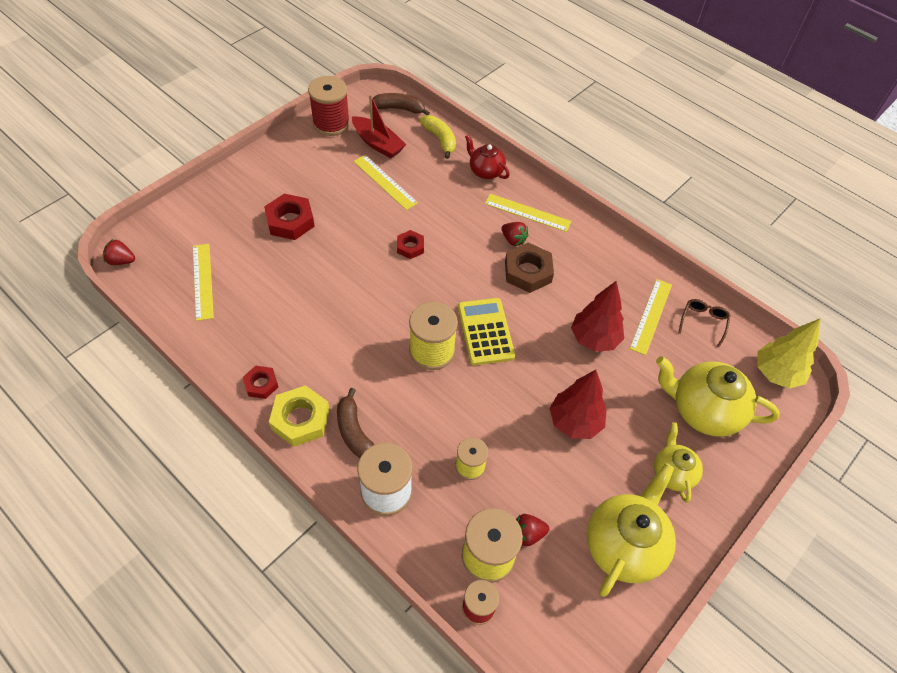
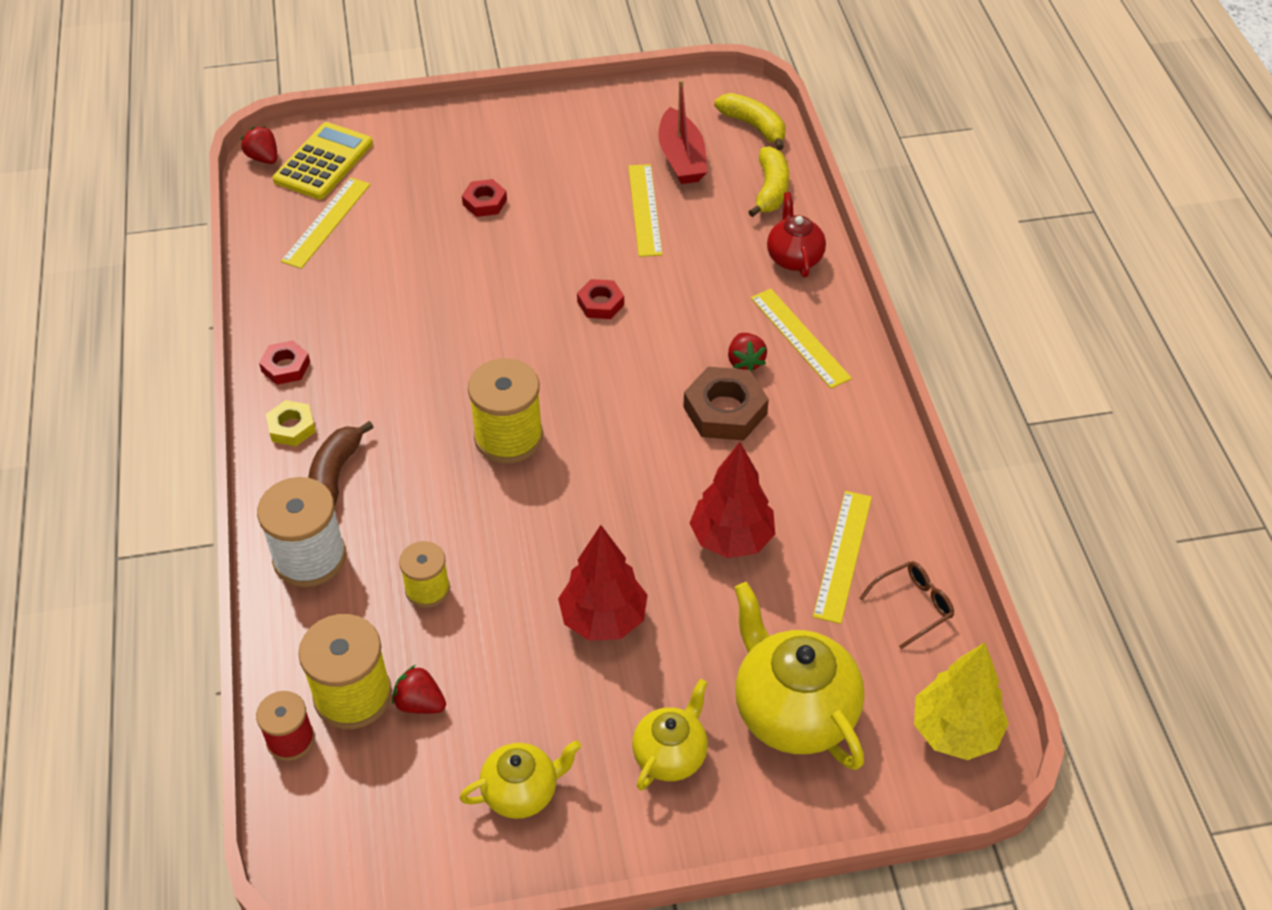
camera: 40 degrees right, 5 degrees down
red nut [264,194,315,240] -> red nut [462,179,507,217], size x0.60
yellow nut [269,385,330,447] -> yellow nut [266,400,316,446], size x0.60
red spool [308,76,350,136] -> none
brown banana [373,93,430,115] -> yellow banana [714,93,785,150]
yellow calculator [458,298,515,365] -> yellow calculator moved to [273,122,373,200]
yellow teapot [587,463,676,597] -> yellow teapot [460,740,581,819], size x0.58
yellow ruler [629,279,672,355] -> yellow ruler turned 45 degrees counterclockwise [813,491,872,624]

